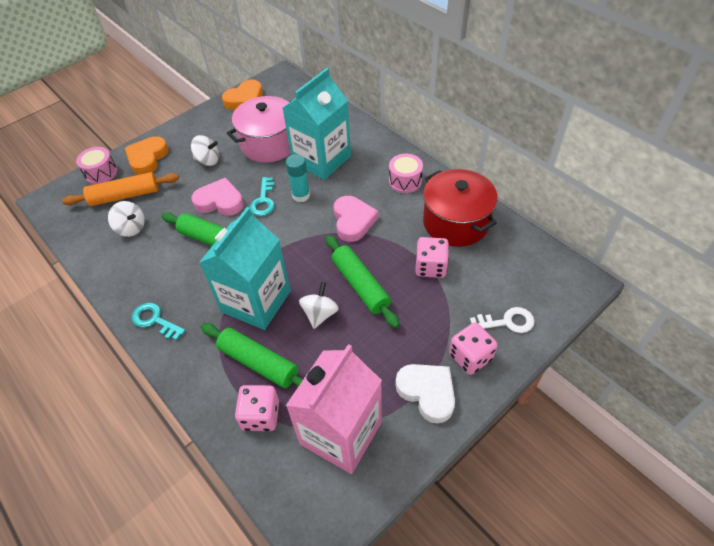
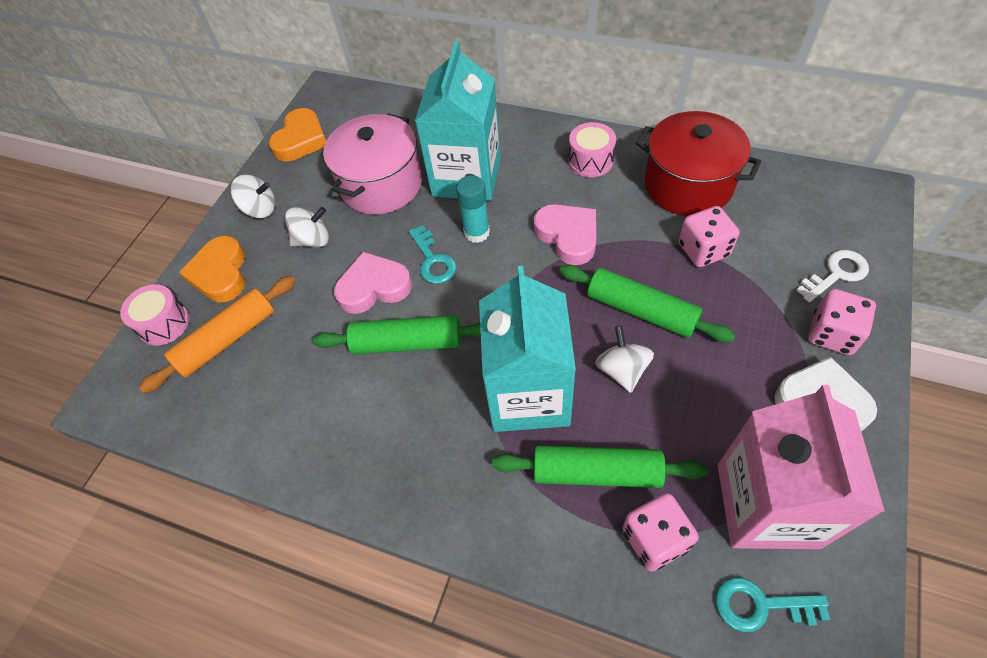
camera: 25 degrees left, 5 degrees up
white spinning top [108,201,145,237] -> white spinning top moved to [231,175,275,218]
turquoise key [132,302,186,341] -> turquoise key moved to [715,577,830,632]

